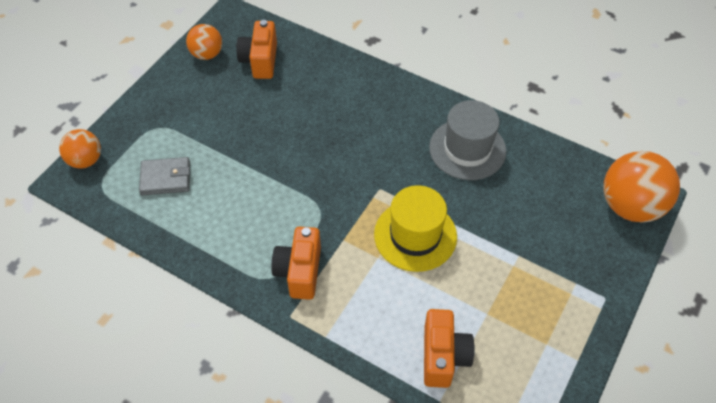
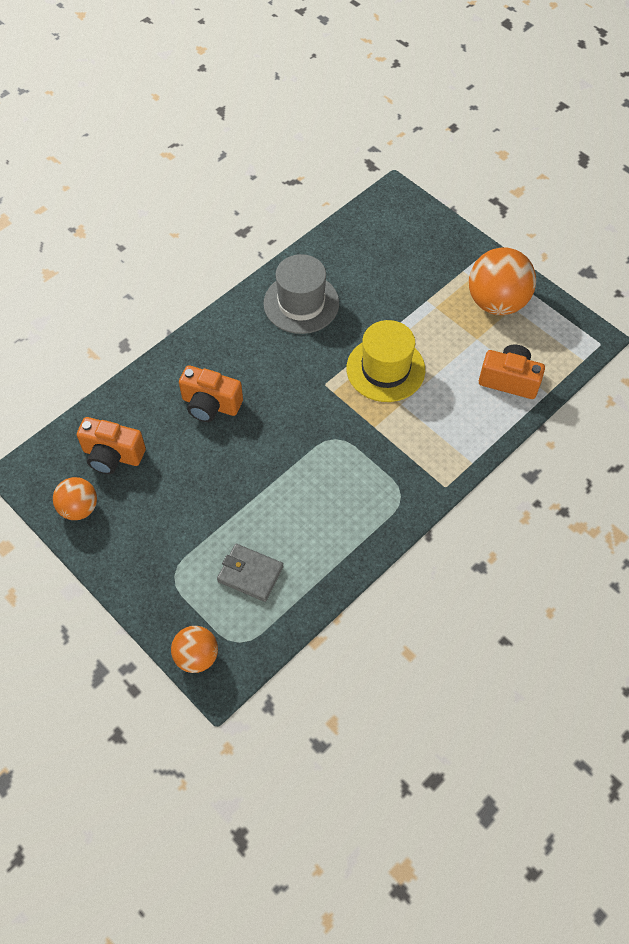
camera: 75 degrees left, 5 degrees up
grey wallet [139,157,190,195] -> grey wallet turned 75 degrees counterclockwise [217,544,283,602]
orange camera [271,227,321,300] -> orange camera moved to [179,365,243,422]
orange ball [603,151,680,222] -> orange ball moved to [469,247,536,315]

